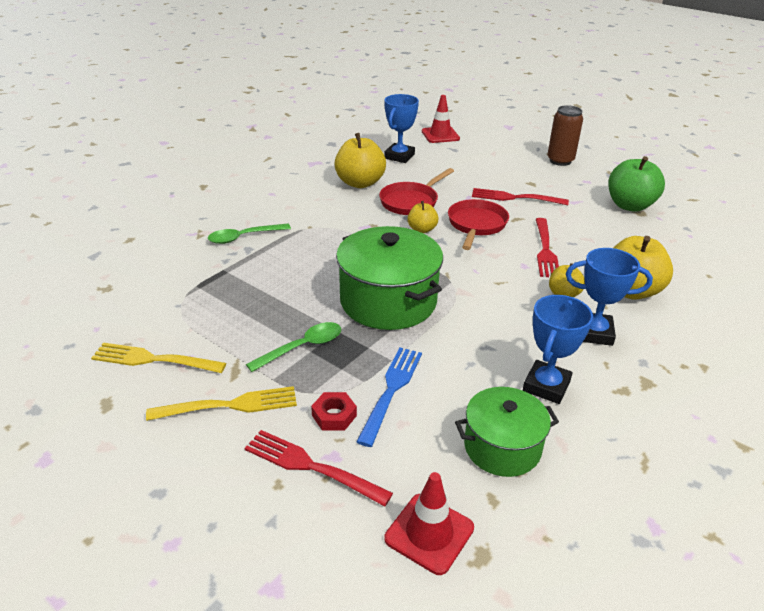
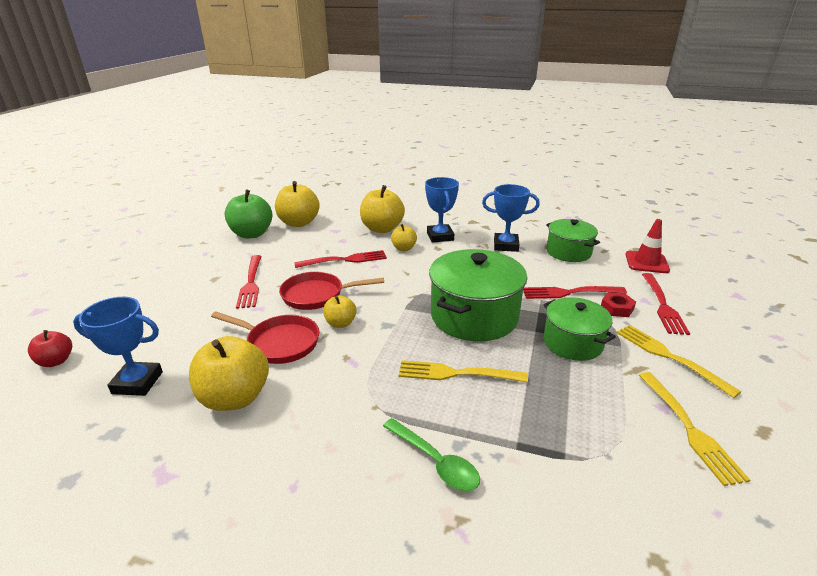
camera: 110 degrees left, 5 degrees down
green spoon [246,322,341,372] -> green pot [543,297,616,361]
blue fork [357,347,422,447] -> red fork [523,286,627,299]
red traffic cone [422,95,460,143] -> red apple [28,330,72,367]
brown can [547,105,583,166] -> none
none -> yellow apple [275,181,320,227]
none -> yellow fork [399,360,528,383]

